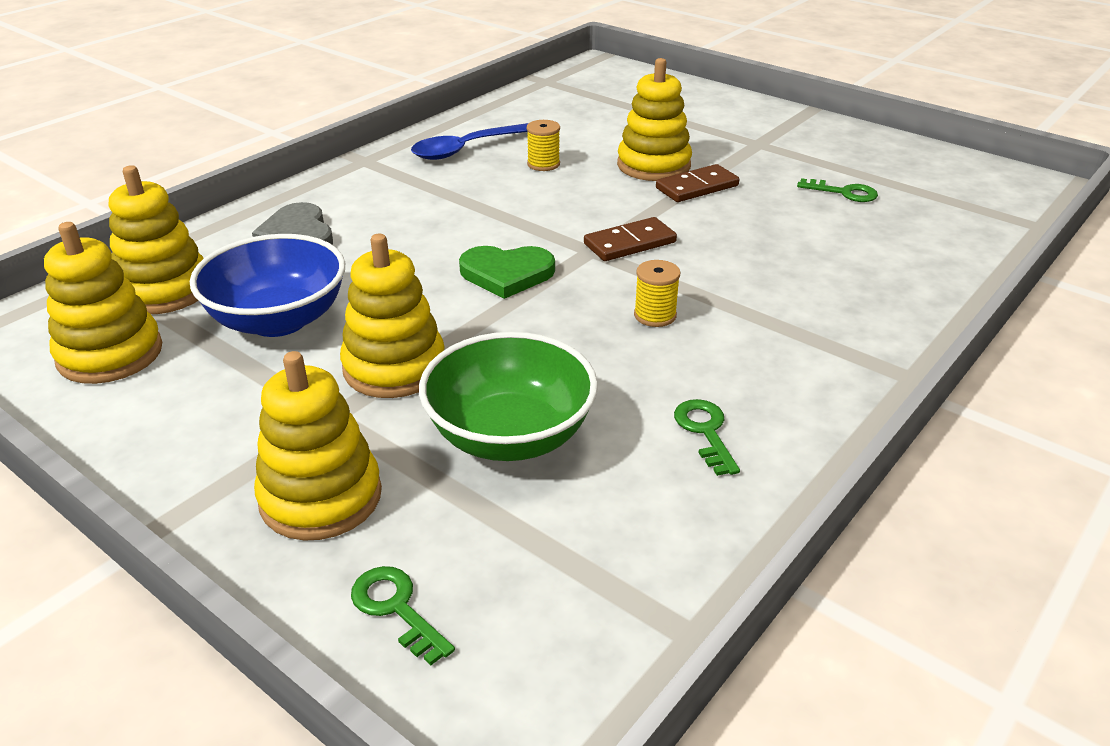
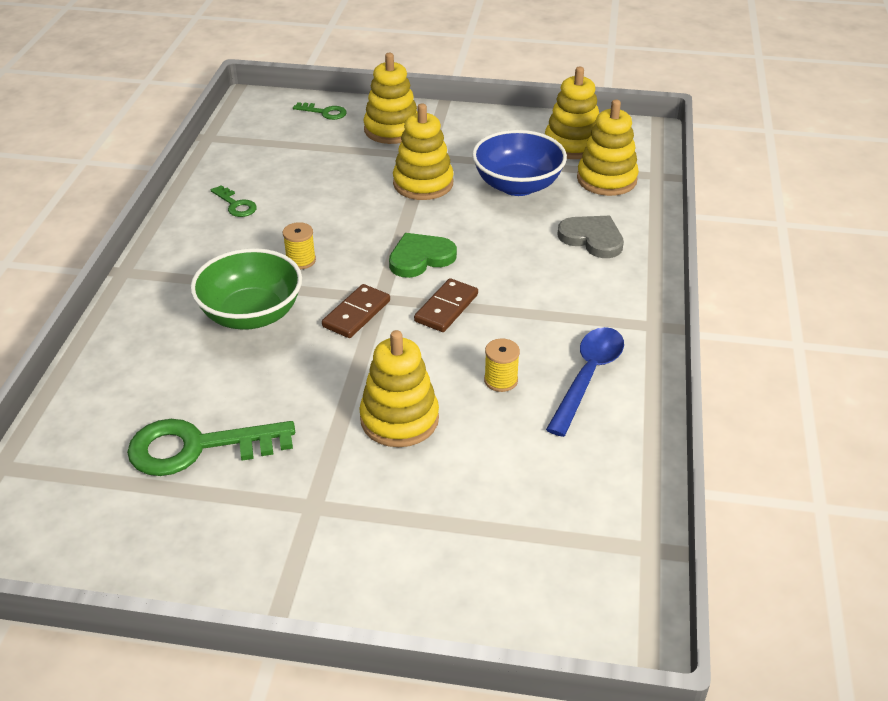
camera: 150 degrees right, 5 degrees up
green bowl [419,332,598,461] -> green bowl moved to [190,248,302,330]
brown domino [656,164,740,202] -> brown domino moved to [414,278,478,332]
green key [797,178,878,202] -> green key [127,419,295,476], size x2.02

